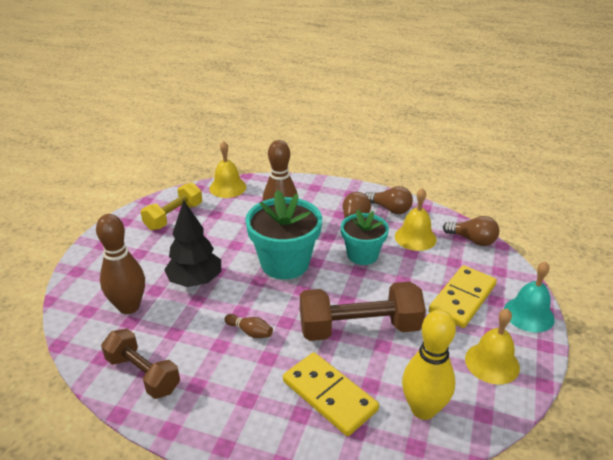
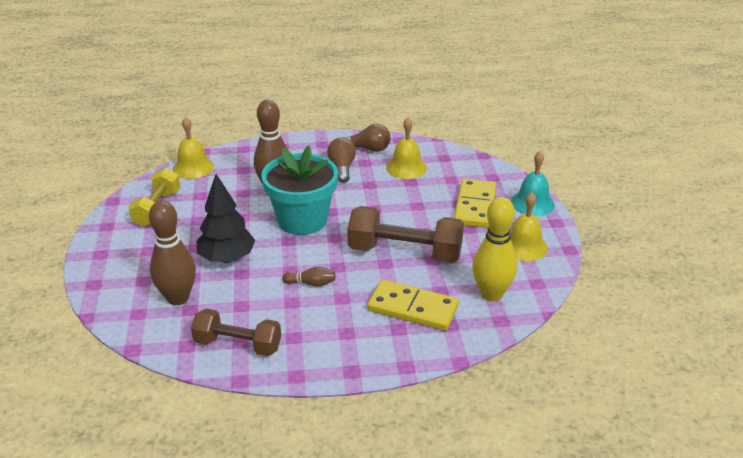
camera: 25 degrees left, 0 degrees up
brown dumbbell [300,281,426,341] -> brown dumbbell turned 45 degrees clockwise [347,206,464,263]
turquoise flower pot [341,209,389,265] -> none
brown light bulb [443,216,499,246] -> none

